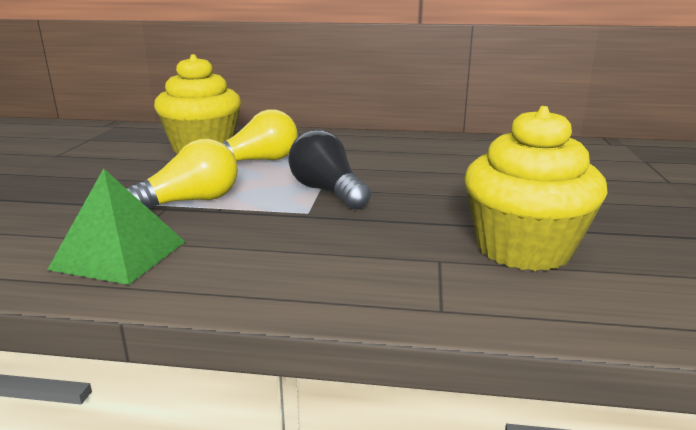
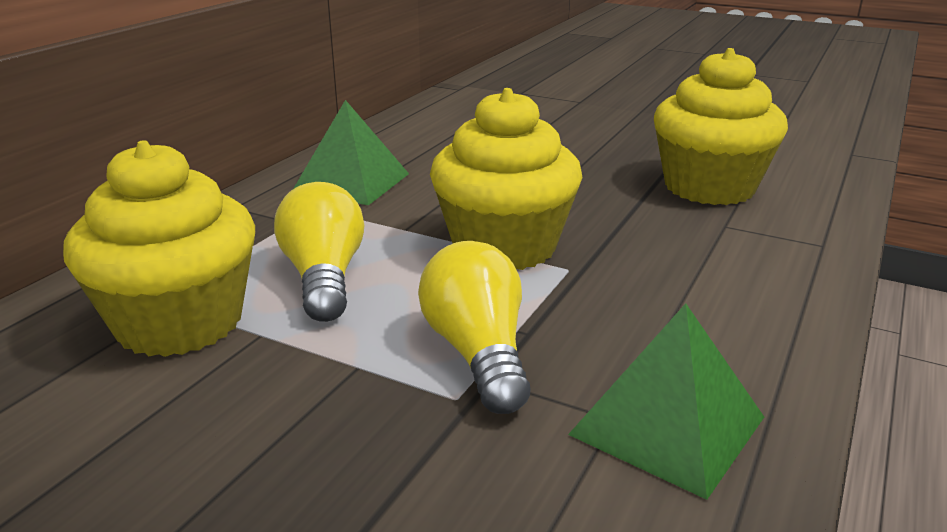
camera: 70 degrees left, 5 degrees up
black light bulb [288,130,371,210] -> yellow cupcake [430,88,582,270]
none -> green pyramid [293,100,409,205]

